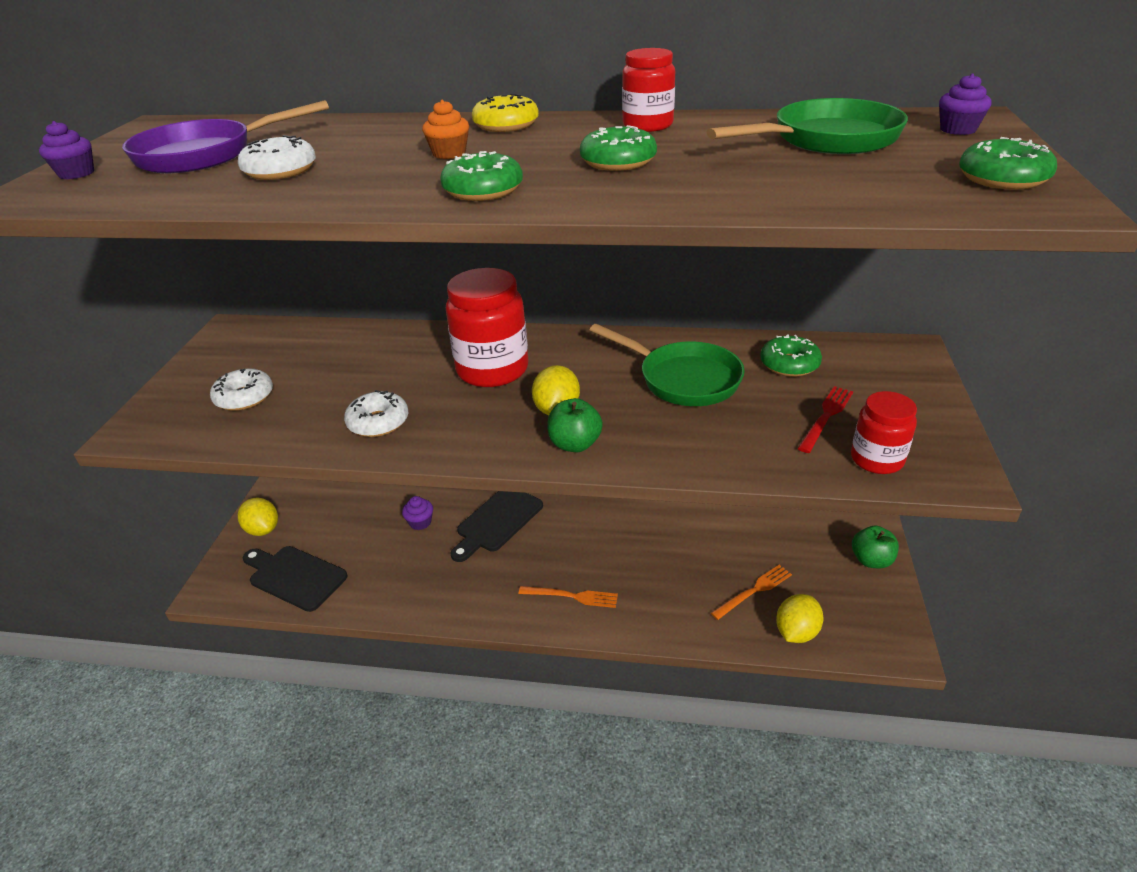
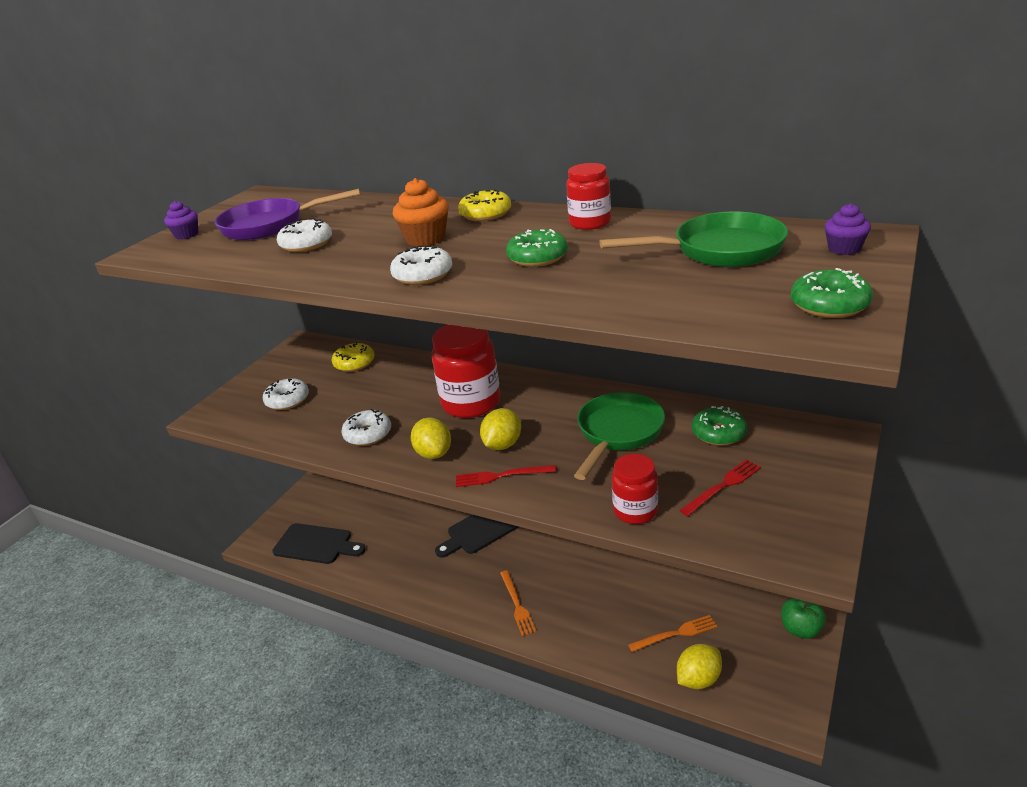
camera: 20 degrees right, 5 degrees down
yellow lemon [238,497,278,536] -> yellow lemon moved to [411,417,451,459]
black cutting board [243,546,348,612] -> black cutting board turned 150 degrees clockwise [272,523,366,564]
purple cupcake [402,496,433,530] -> none
orange cupcake [422,100,469,159] -> orange cupcake [393,178,449,246], size x1.56
green donut [440,151,523,201] -> white donut [390,246,452,285]
orange fork [519,586,618,608] -> orange fork turned 45 degrees clockwise [500,570,537,637]
green apple [548,398,603,452] -> red fork [456,465,556,487]
green pan [590,324,745,406] -> green pan turned 120 degrees counterclockwise [574,392,665,480]
red jar [851,391,917,474] -> red jar moved to [612,454,658,524]
none -> yellow donut [332,342,374,372]

